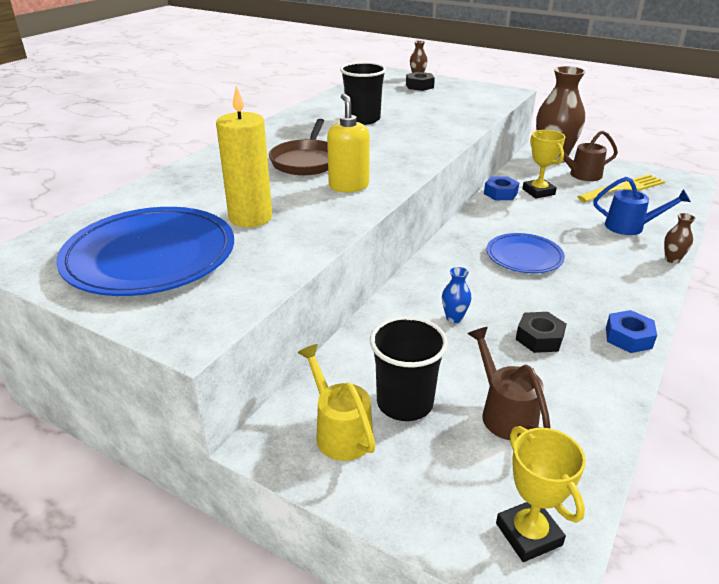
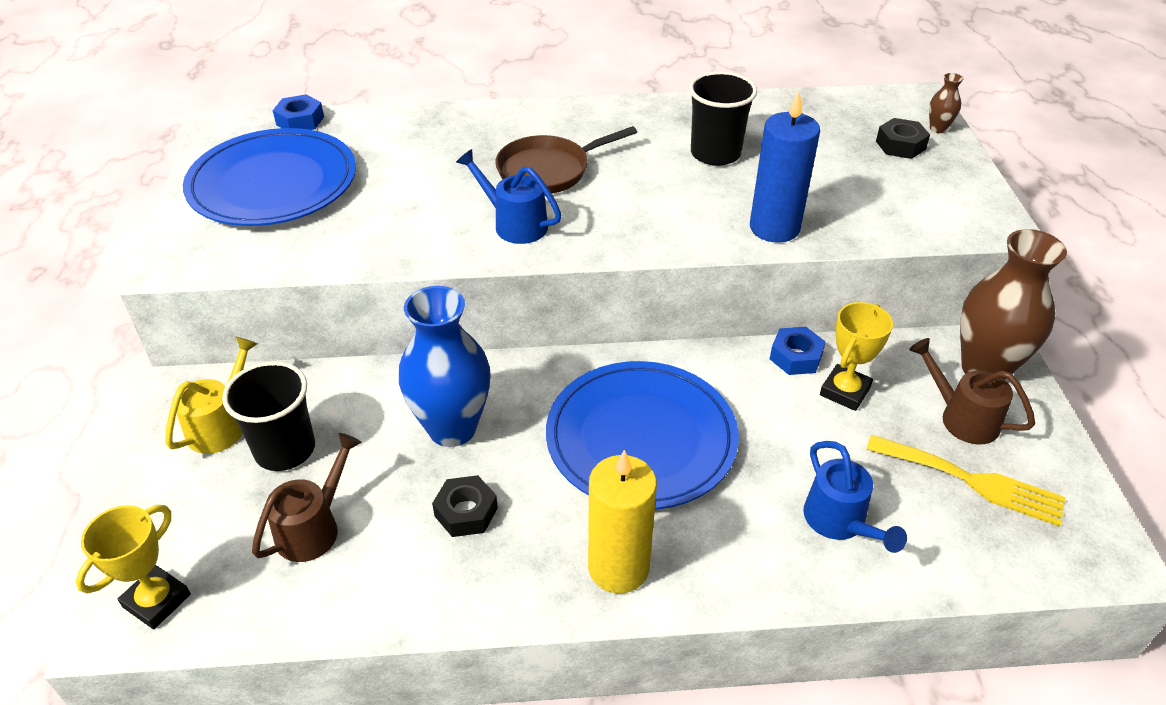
camera: 55 degrees right, 10 degrees up
yellow candle [216,86,272,227] -> yellow candle moved to [588,450,657,594]
yellow soap dispenser [327,93,370,192] -> blue watering can [456,149,562,244]
blue vase [442,267,472,323] -> blue vase [399,286,491,447], size x2.41
blue plate [487,233,565,273] -> blue plate [546,361,739,510], size x1.73
blue nut [606,310,657,353] -> blue nut moved to [273,94,324,130]
brown vase [664,213,695,263] -> none
none -> blue candle [750,91,820,243]

